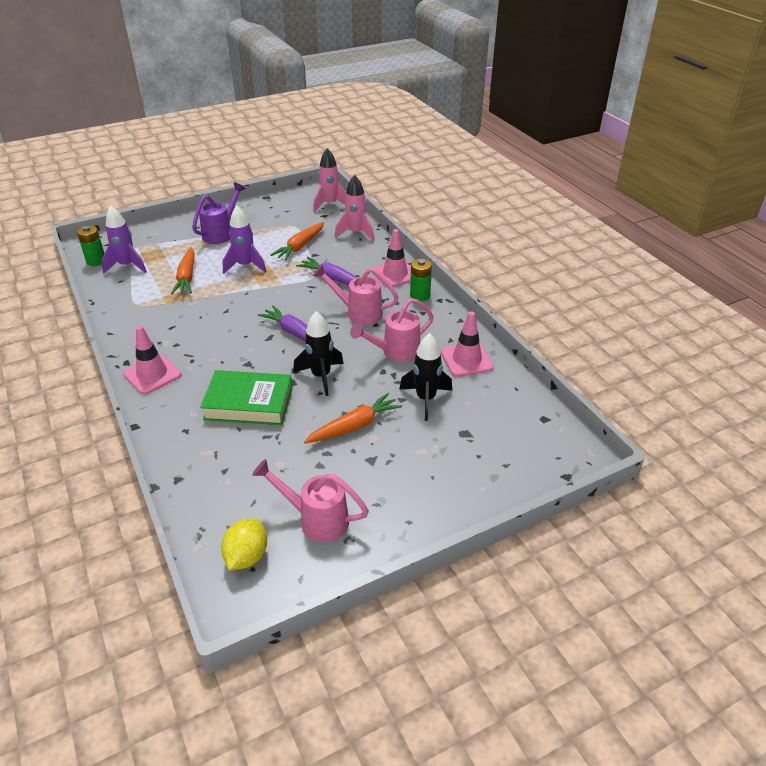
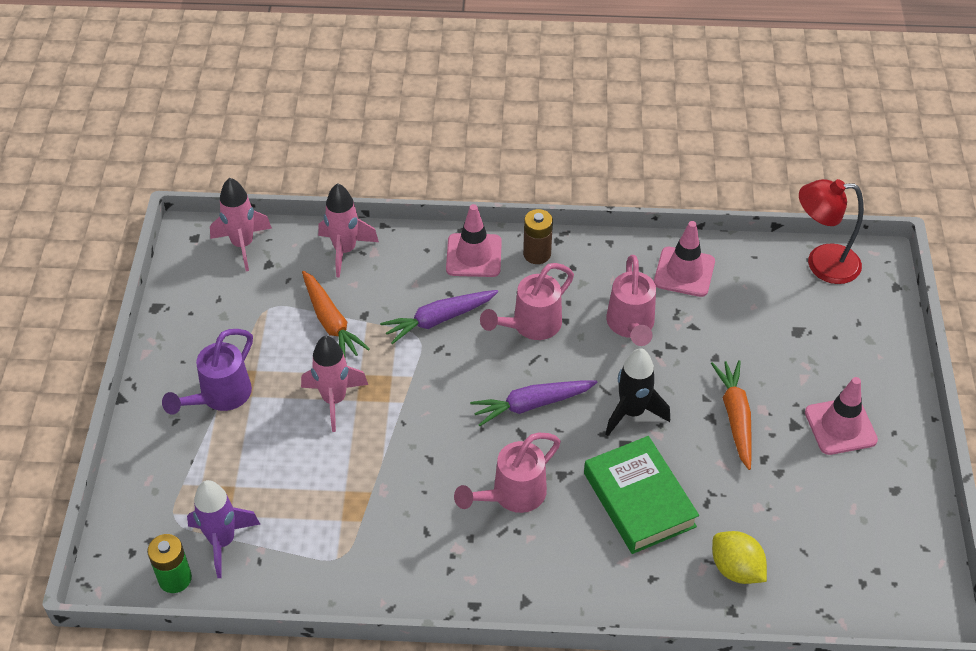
camera: 60 degrees left, 10 degrees up
pink traffic cone [123,326,181,394] -> pink traffic cone moved to [805,377,878,455]
orange carrot [171,247,194,294] -> none
purple watering can [192,182,246,244] -> purple watering can turned 120 degrees counterclockwise [162,329,253,415]
green book [200,370,293,425] -> green book turned 60 degrees counterclockwise [584,436,699,554]
yellow lemon [221,518,267,570] -> yellow lemon moved to [712,531,767,584]
purple rocket [222,206,267,274] -> pink rocket [301,336,368,432]
pink watering can [252,459,369,542] -> pink watering can moved to [454,433,561,513]
black rocket [399,333,452,421] -> none
green battery [410,259,432,302] -> brown battery [523,209,553,264]
none -> red lamp [799,179,864,284]

